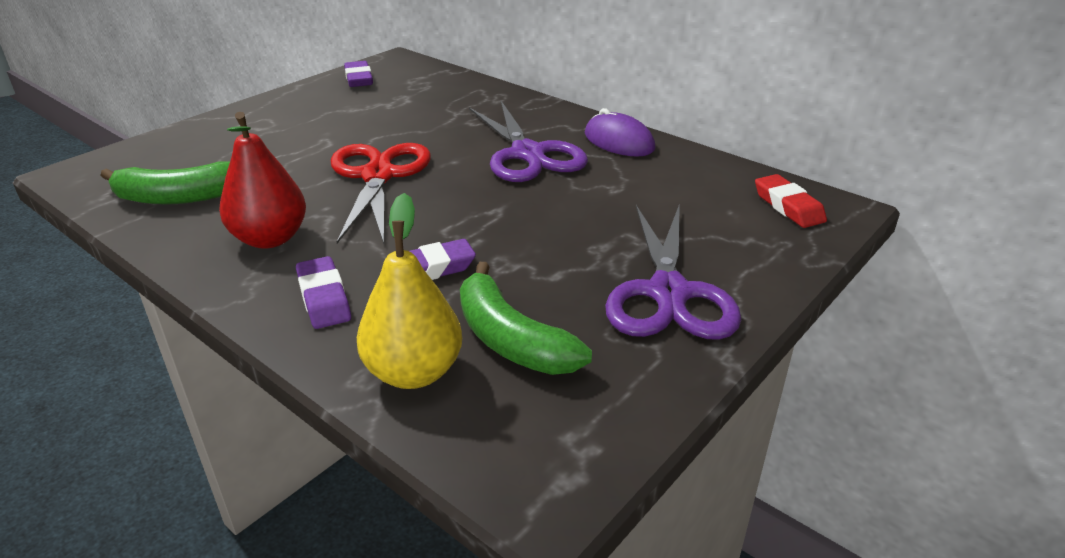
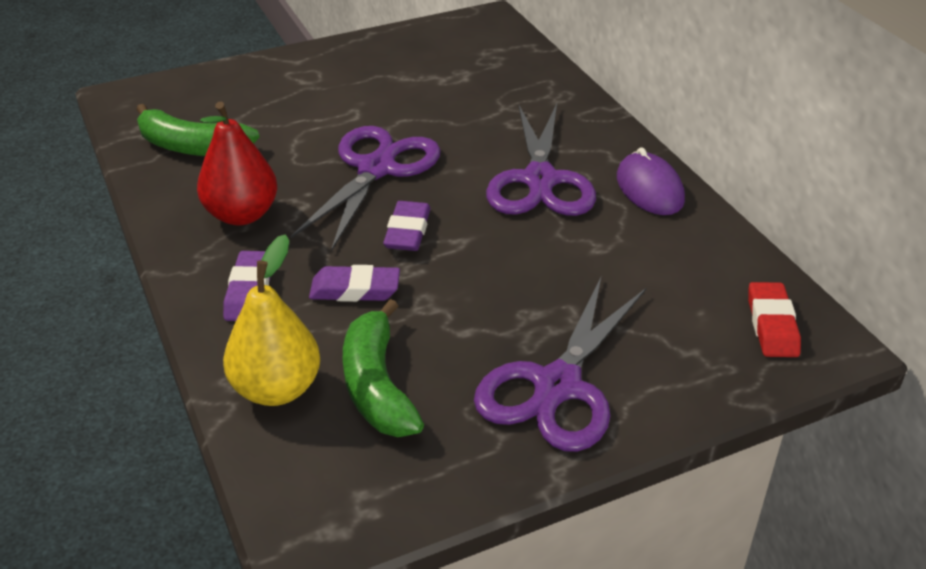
camera: 25 degrees right, 5 degrees up
red scissors [331,143,431,244] -> purple scissors [290,126,441,251]
purple eraser [344,61,373,87] -> purple eraser moved to [383,201,431,251]

